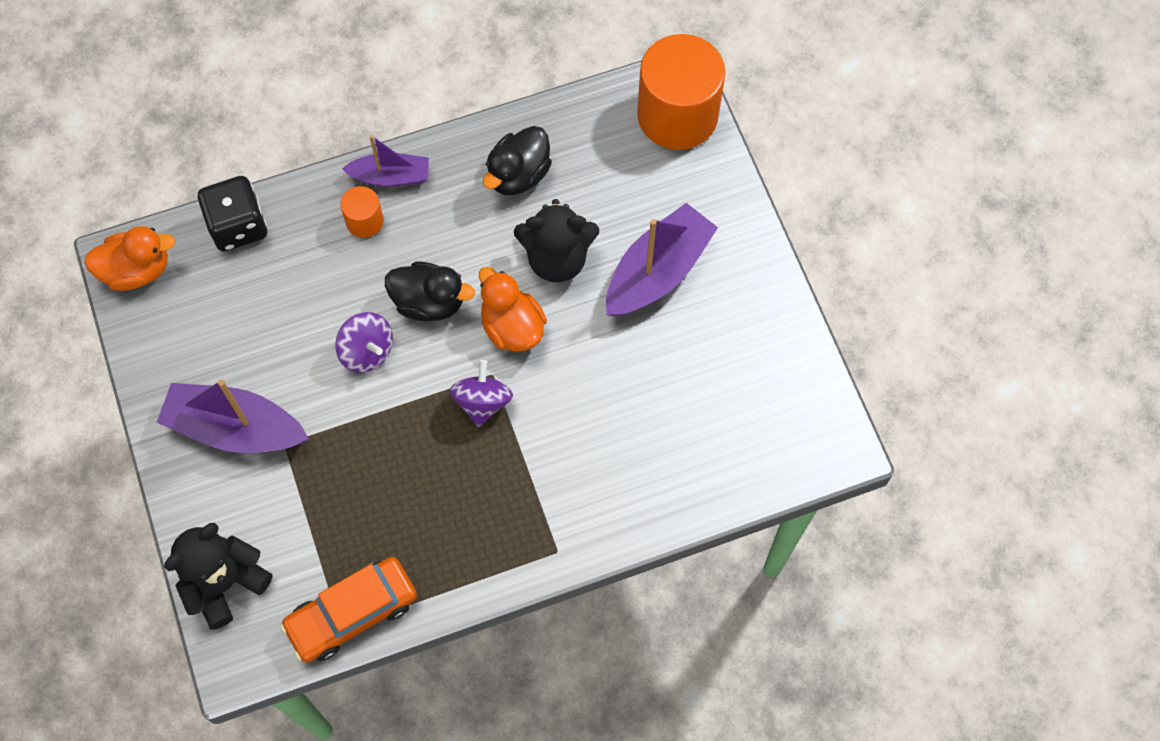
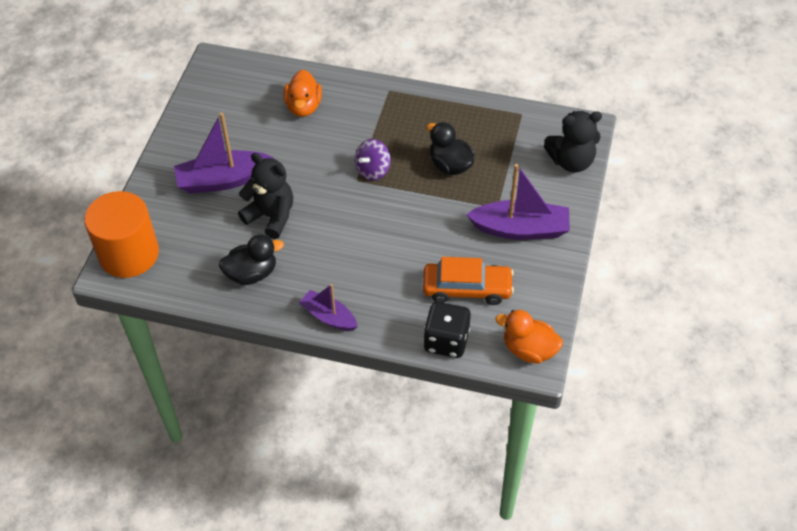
camera: 145 degrees left, 15 degrees down
purple boat [156,380,309,453] -> purple boat turned 45 degrees counterclockwise [466,164,570,240]
orange car [280,557,417,663] -> orange car moved to [423,257,514,305]
purple spinning top [335,312,393,373] -> none
orange cylinder [340,186,384,238] -> none
black duck [385,262,475,321] -> black duck moved to [427,122,474,175]
orange duck [479,267,547,352] -> orange duck moved to [284,70,322,117]

